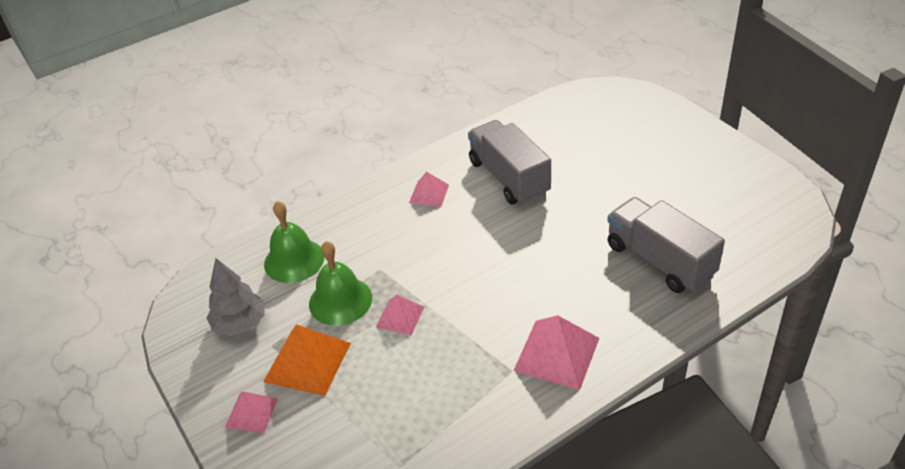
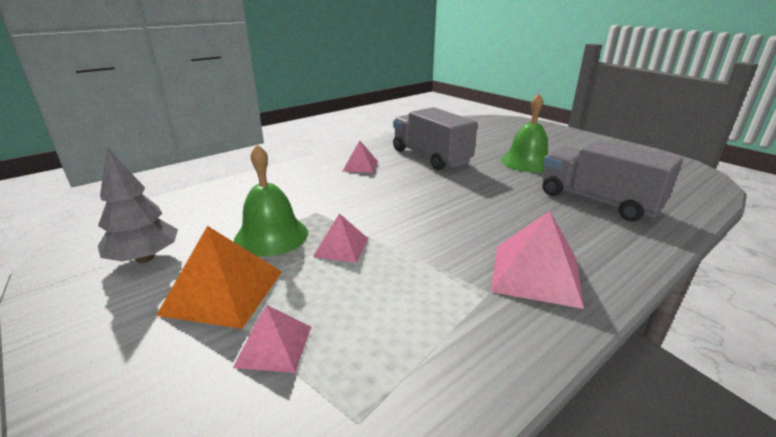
camera: 10 degrees left, 15 degrees down
pink pyramid [225,392,278,433] -> pink pyramid moved to [233,305,311,373]
green bell [264,201,324,283] -> green bell moved to [501,93,548,172]

